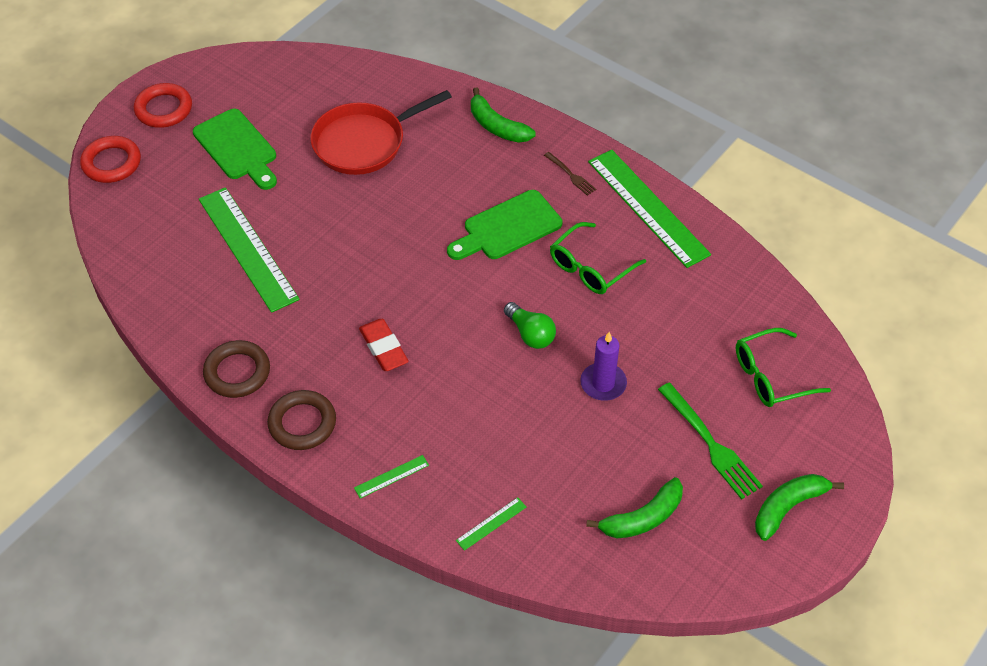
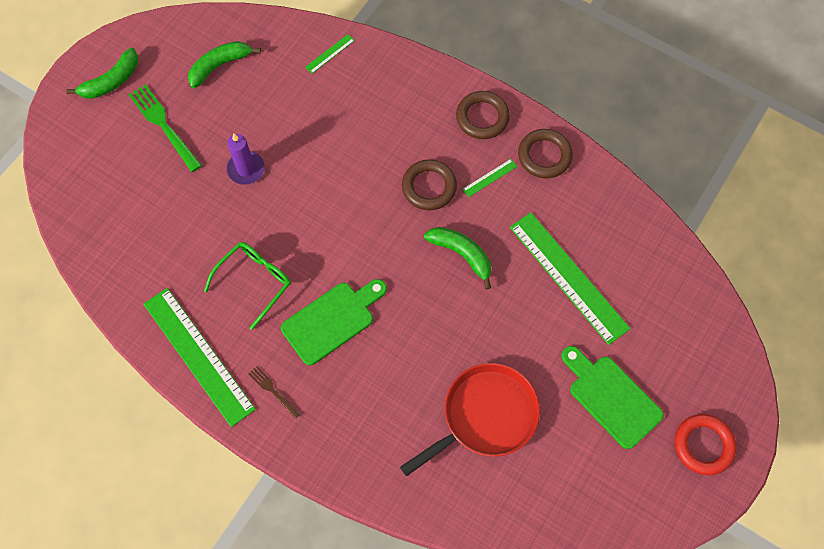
camera: 175 degrees right, 15 degrees up
red ring [80,136,141,183] -> none
green ruler [354,455,429,499] -> green ruler moved to [462,159,518,197]
red eraser [359,319,409,371] -> brown ring [402,159,457,210]
green banana [471,87,536,143] -> green banana moved to [424,227,491,289]
green light bulb [504,302,556,349] -> none
green glasses [736,328,831,407] -> none

